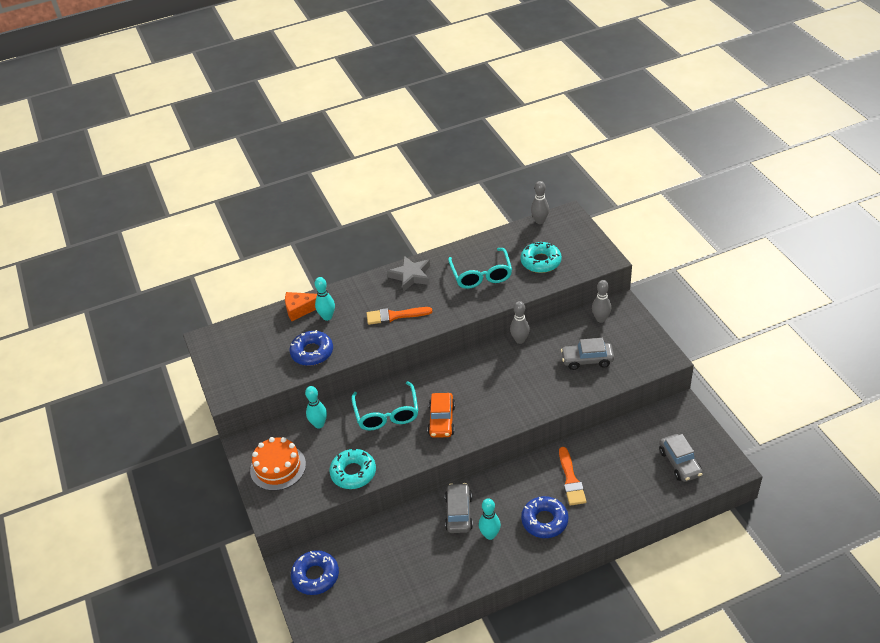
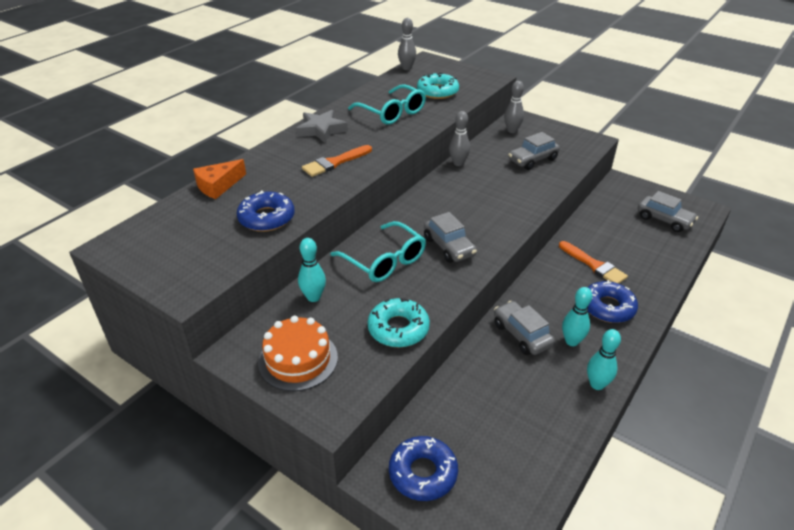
camera: 35 degrees left, 5 degrees down
turquoise bowling pin [315,277,335,321] -> turquoise bowling pin moved to [587,329,621,390]
orange car [427,393,455,438] -> grey car [424,212,477,263]

